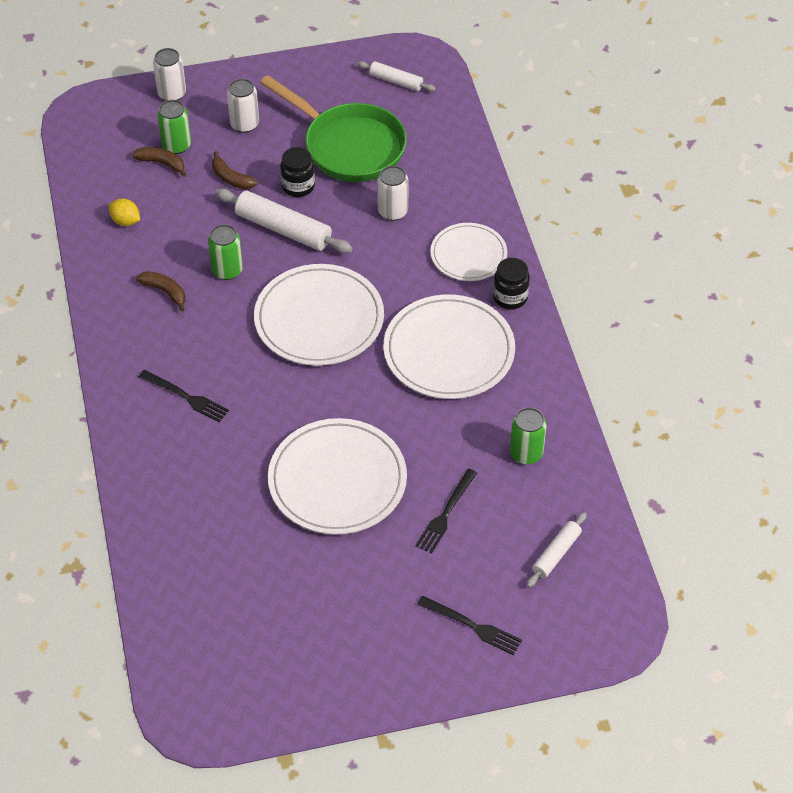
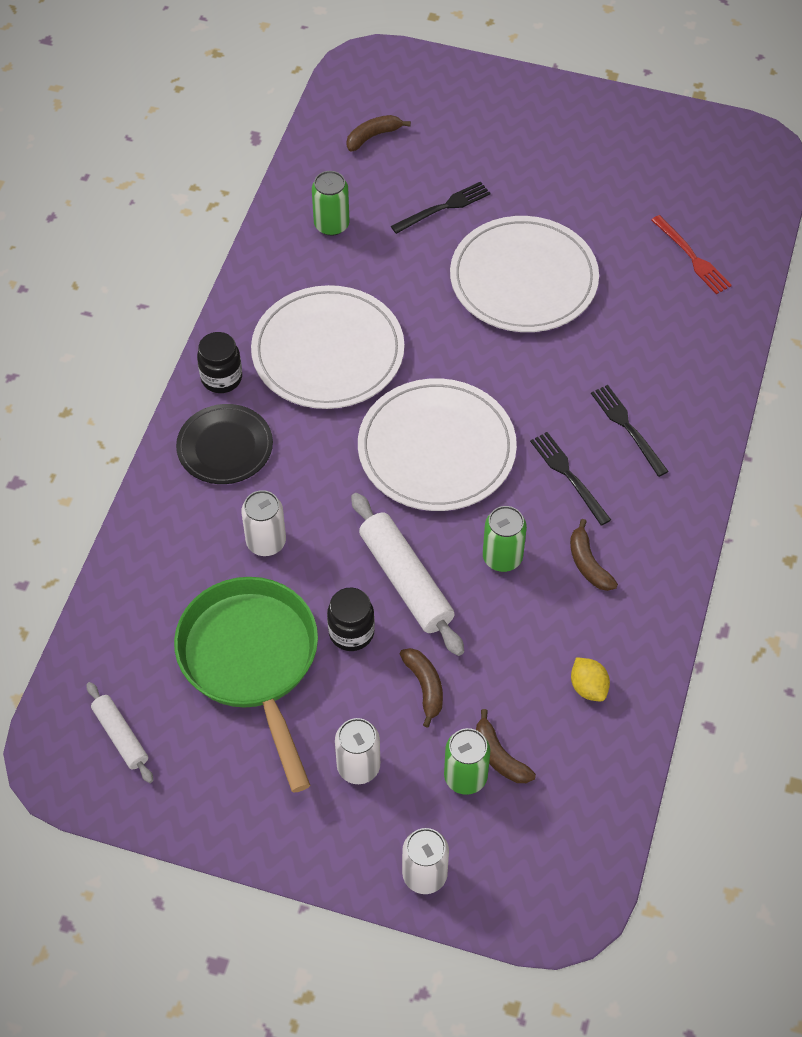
camera: 150 degrees left, 5 degrees up
black fork [417,596,522,655] -> black fork moved to [530,432,611,526]
white plate [430,223,507,281] -> black plate [176,404,273,484]
white rolling pin [527,512,587,588] -> brown banana [347,115,411,152]
none -> red fork [651,215,732,294]

